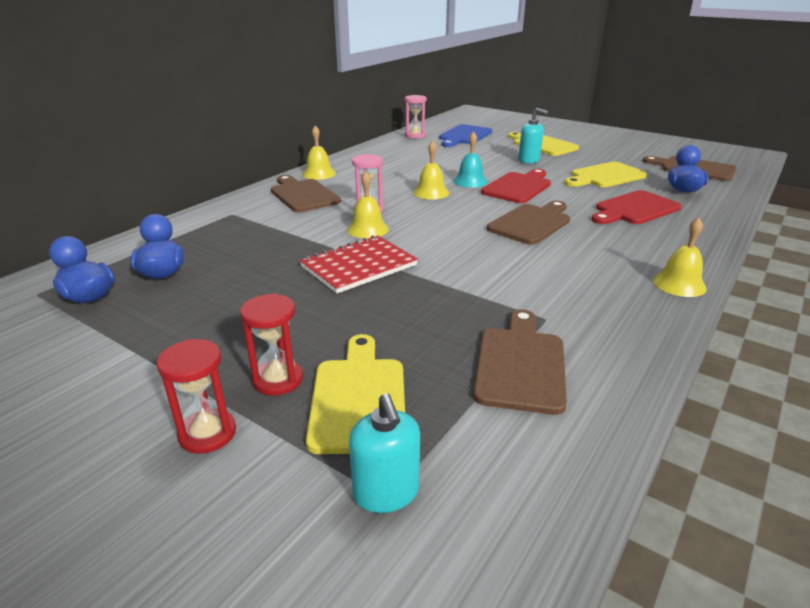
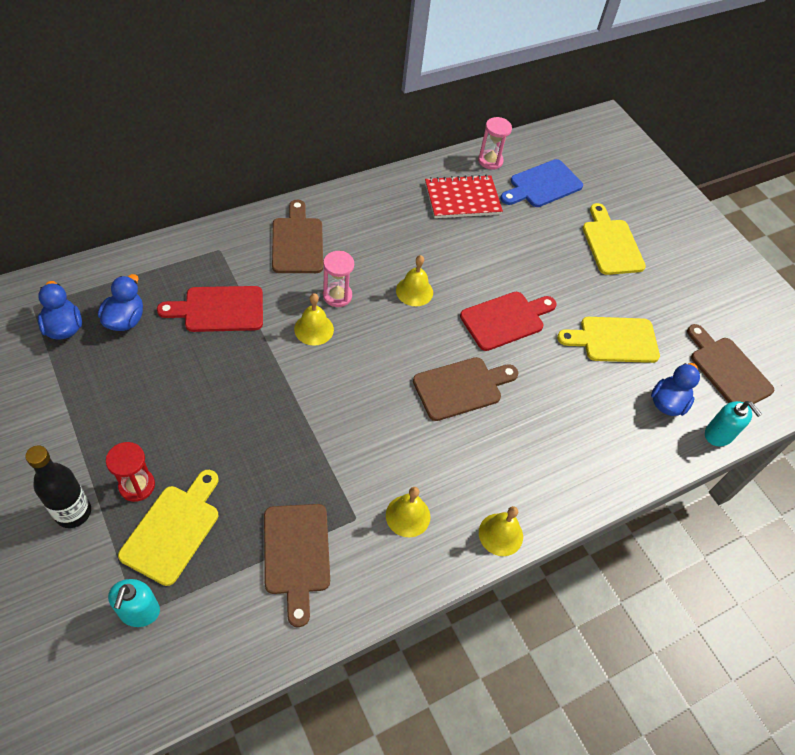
camera: 20 degrees right, 25 degrees up
red hourglass [157,339,236,454] -> black bottle [25,445,91,528]
red notebook [300,235,418,293] -> red notebook moved to [425,175,503,218]
yellow bell [302,126,336,180] -> yellow bell moved to [386,487,430,537]
turquoise bell [453,131,488,188] -> none
brown cutting board [473,309,567,415] -> brown cutting board turned 135 degrees clockwise [264,504,330,627]
turquoise soap dispenser [518,108,548,164] -> turquoise soap dispenser moved to [705,401,762,447]
red cutting board [591,190,682,224] -> red cutting board moved to [157,286,263,332]

